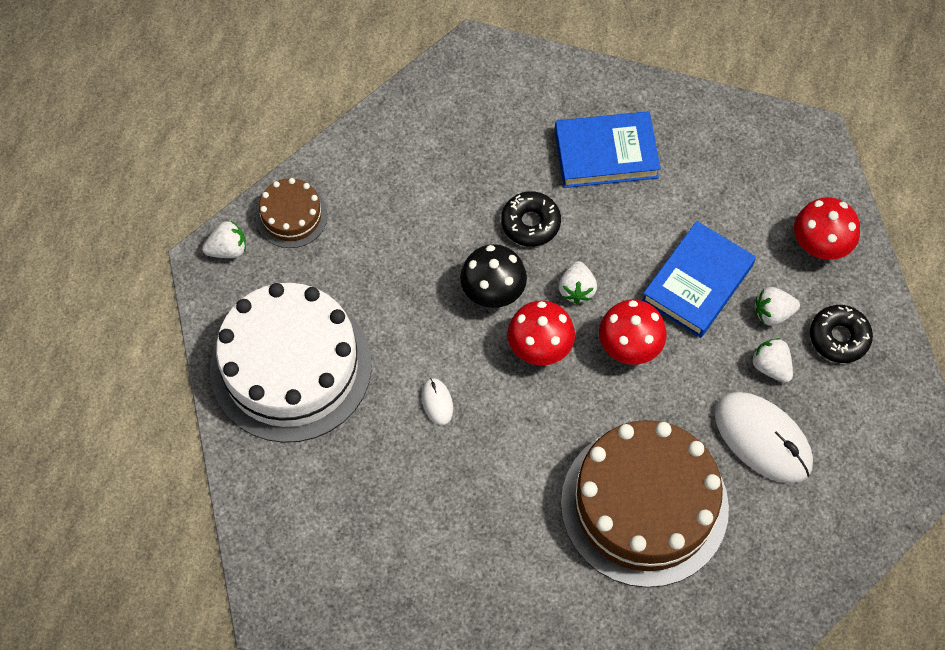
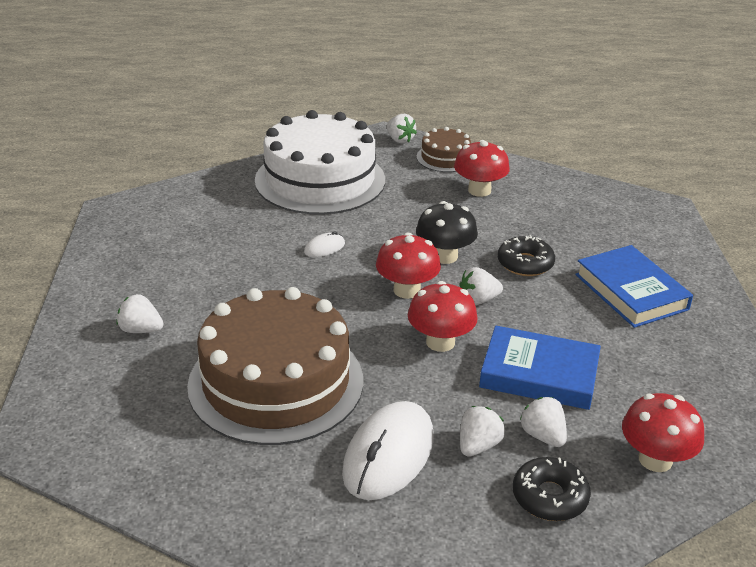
camera: 70 degrees right, 30 degrees down
none -> white strawberry [116,294,164,333]
none -> red mushroom [454,140,510,197]

